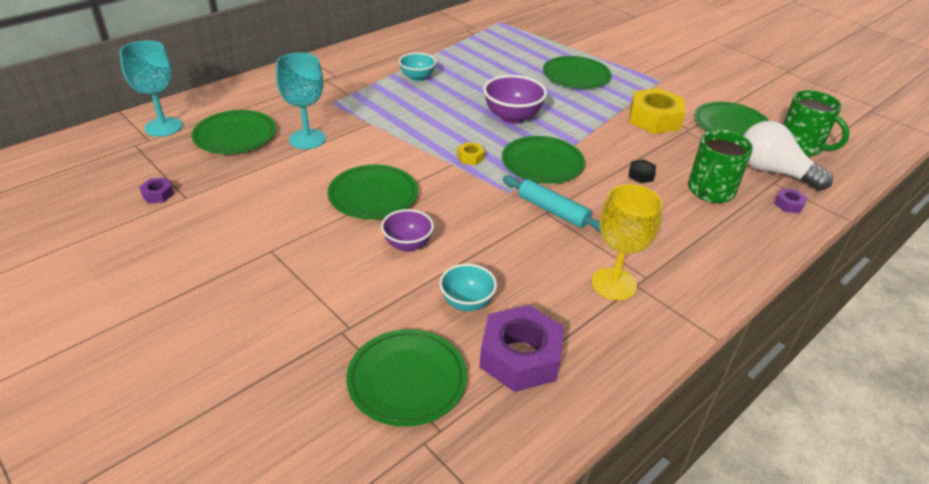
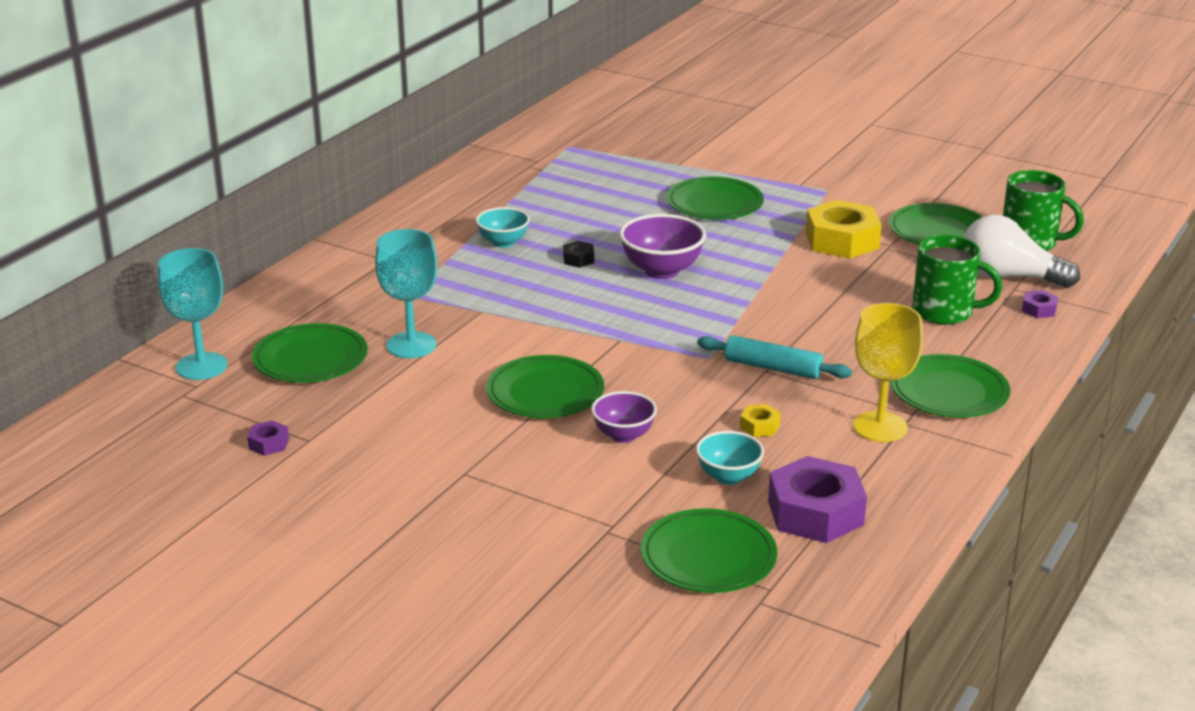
camera: 15 degrees left, 10 degrees down
yellow nut [457,142,485,165] -> yellow nut moved to [740,404,781,437]
green plate [502,136,585,183] -> green plate moved to [890,354,1010,418]
black nut [629,159,656,183] -> black nut moved to [563,241,594,268]
green mug [688,130,753,203] -> green mug turned 90 degrees counterclockwise [912,235,1002,325]

